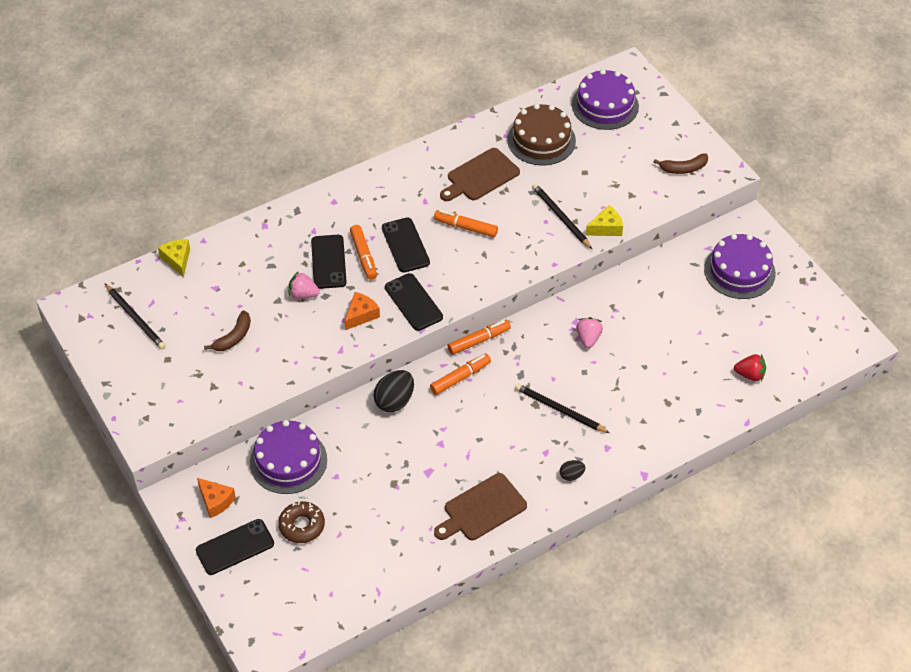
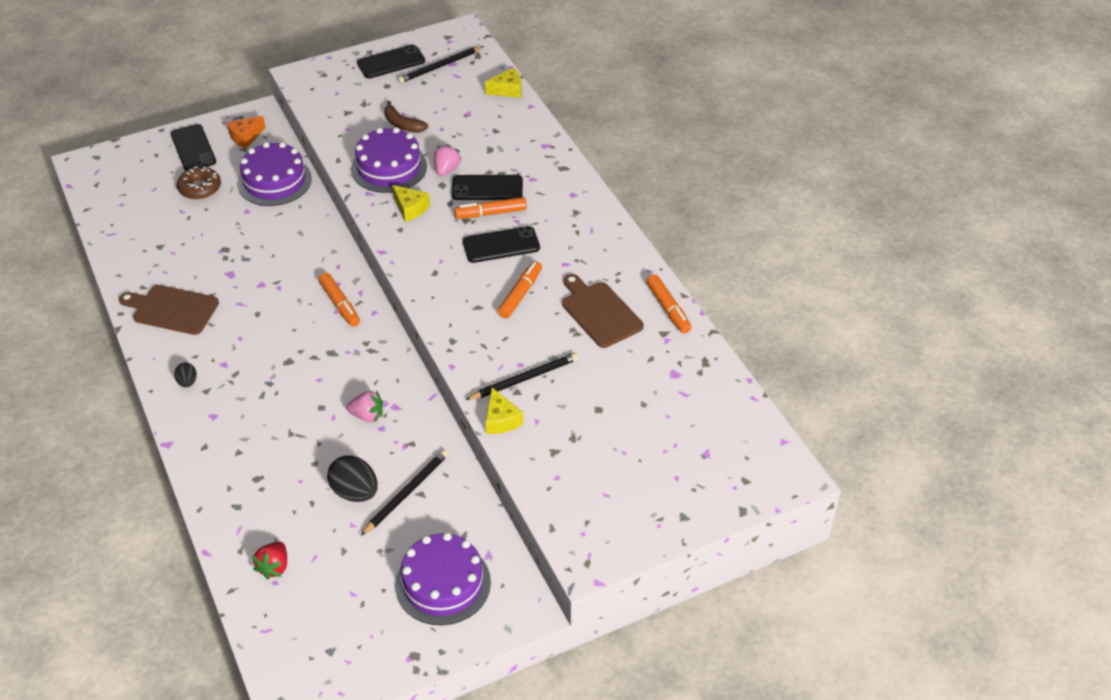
camera: 95 degrees right, 5 degrees down
orange cheese [345,292,380,330] -> yellow cheese [392,185,430,222]
black egg [374,370,414,412] -> black egg moved to [327,456,378,502]
black phone [385,273,443,331] -> black phone moved to [357,44,425,78]
brown cutting board [434,473,527,540] -> brown cutting board turned 45 degrees counterclockwise [119,285,219,335]
orange marker [448,320,511,355] -> orange marker moved to [646,274,692,333]
brown cake [507,104,576,166] -> none
black pencil [515,384,610,433] -> black pencil moved to [361,450,449,536]
purple cake [572,69,639,130] -> purple cake moved to [351,127,427,193]
brown banana [653,153,708,174] -> none

